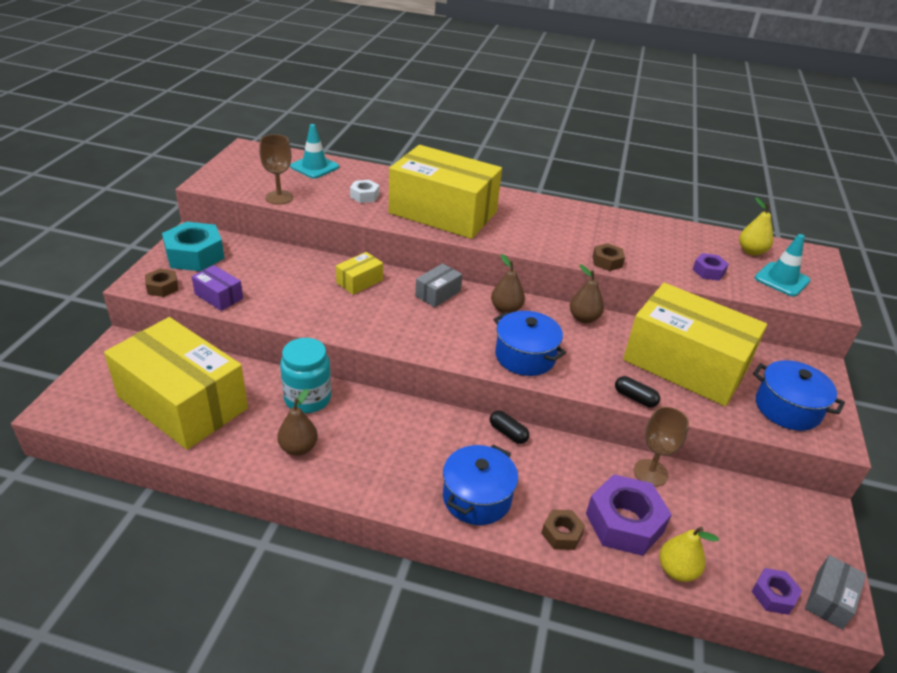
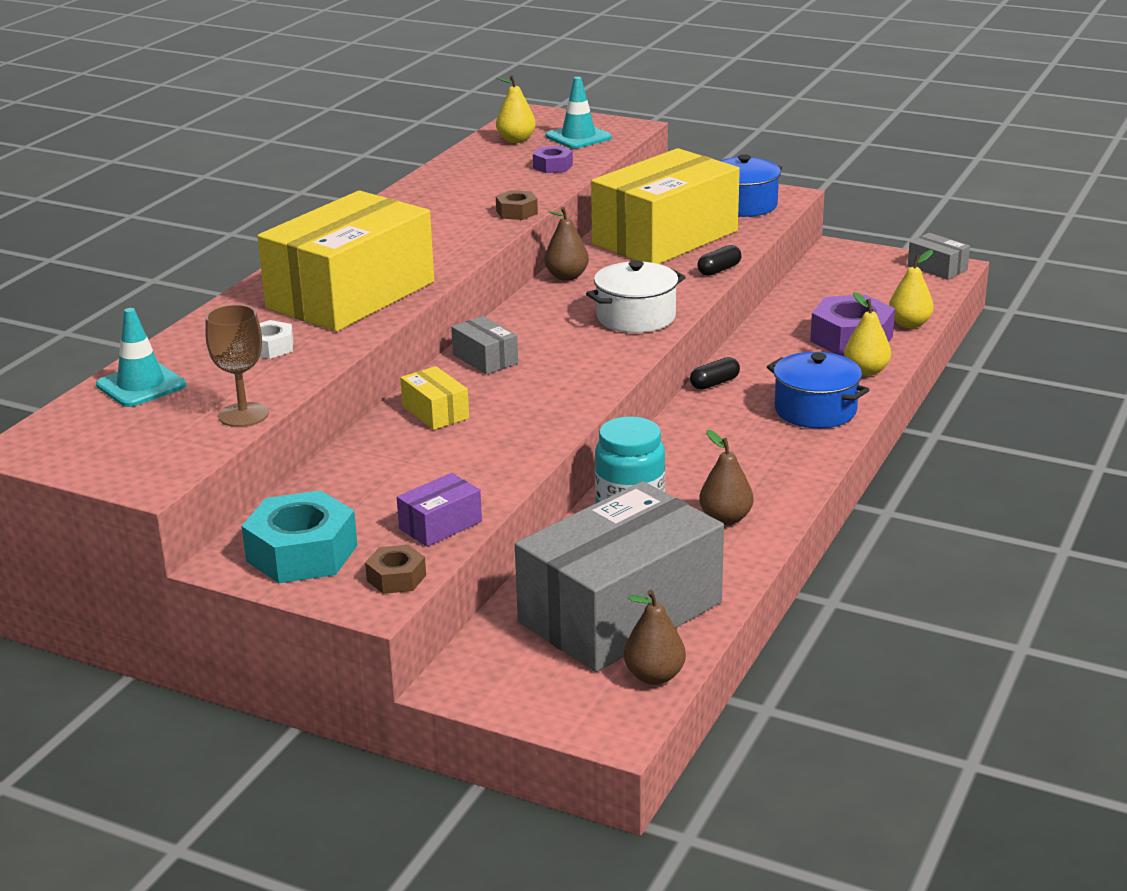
camera: 75 degrees left, 10 degrees down
yellow box [104,317,248,450] -> grey box [515,481,724,672]
brown pear [491,254,525,313] -> brown pear moved to [624,590,686,685]
blue pot [494,311,566,376] -> white pot [586,260,685,333]
brown nut [542,509,585,550] -> yellow pear [844,292,891,376]
brown goblet [634,407,689,487] -> none
purple nut [751,568,802,615] -> none

